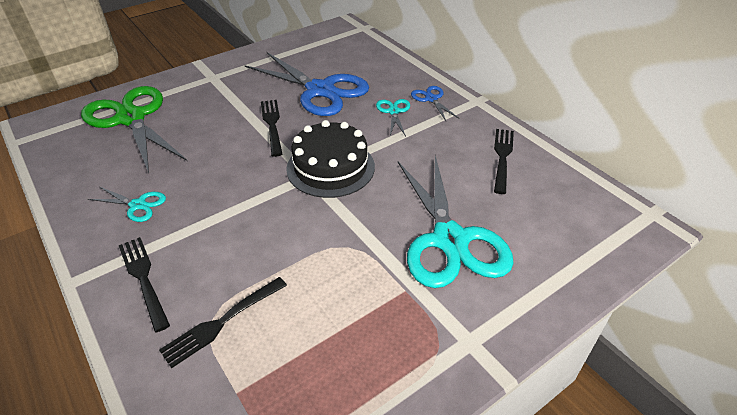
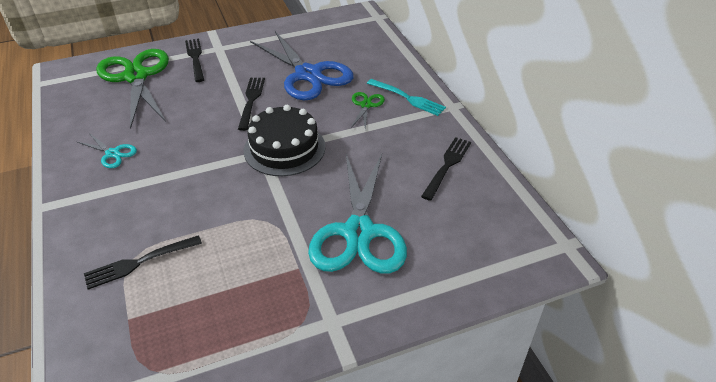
camera: 15 degrees right, 0 degrees up
black fork [119,237,170,332] -> black fork moved to [185,39,204,82]
turquoise scissors [376,99,410,136] -> green scissors [350,92,385,131]
blue scissors [411,86,460,121] -> turquoise fork [367,79,446,116]

